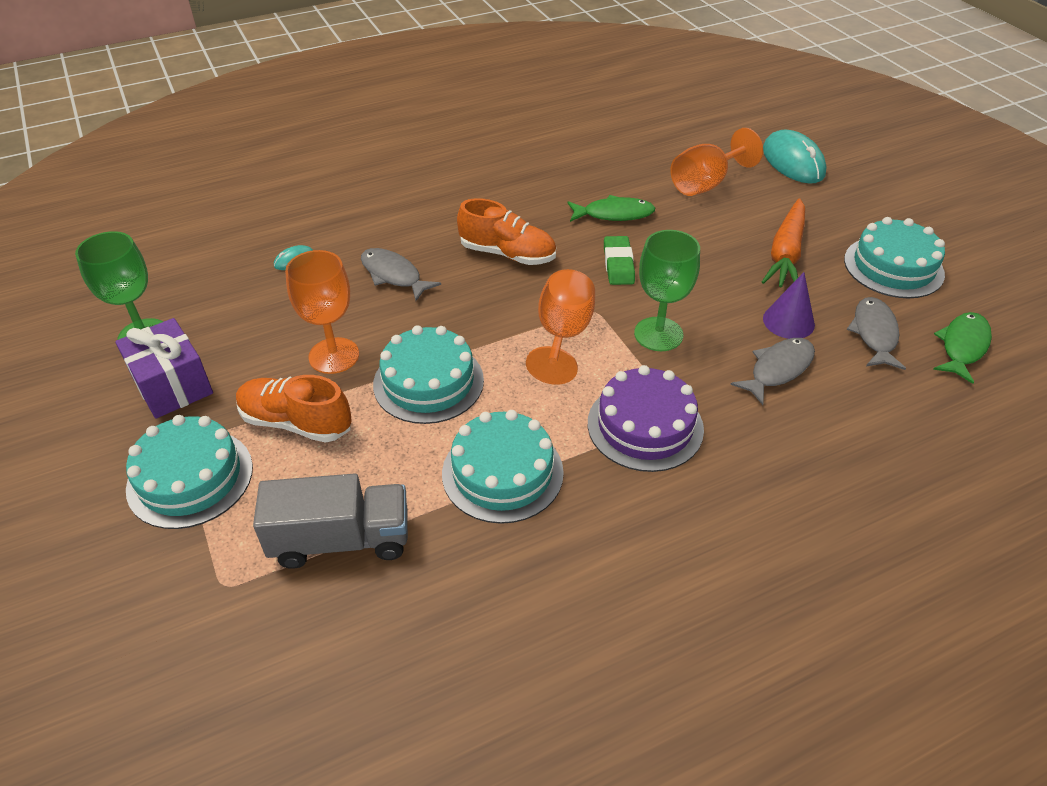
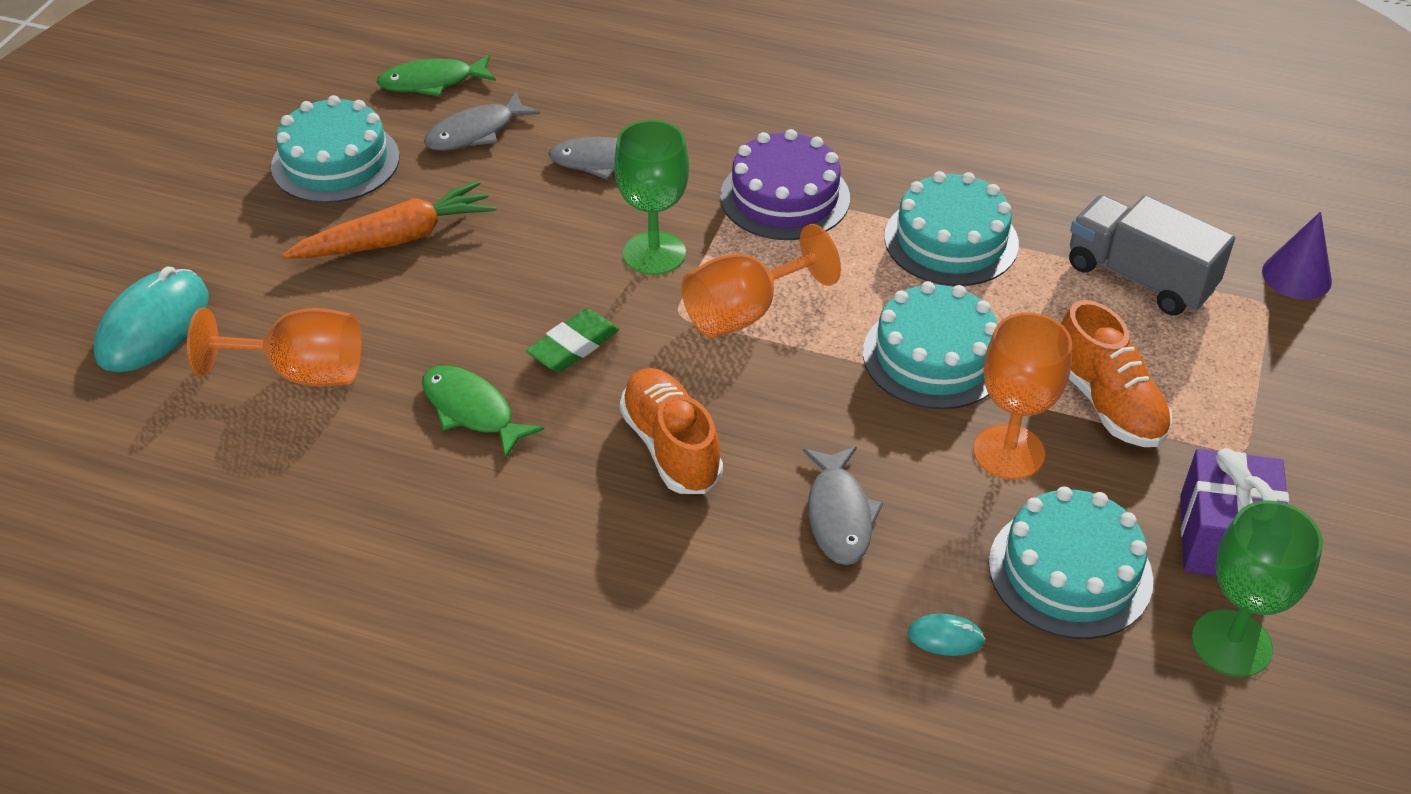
camera: 135 degrees left, 0 degrees up
turquoise cake [126,415,253,529] -> turquoise cake moved to [989,486,1153,639]
purple cone [763,272,815,339] -> purple cone moved to [1262,211,1332,299]

